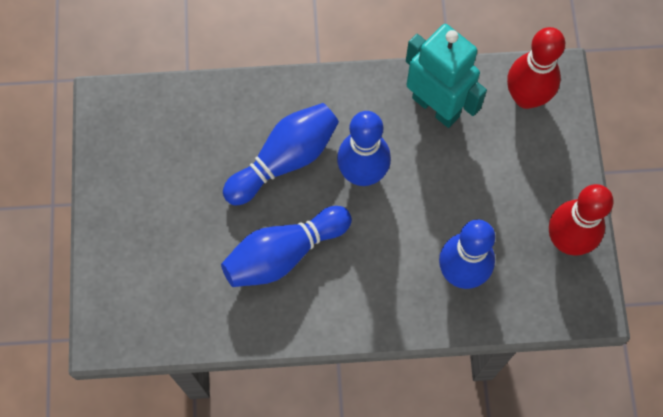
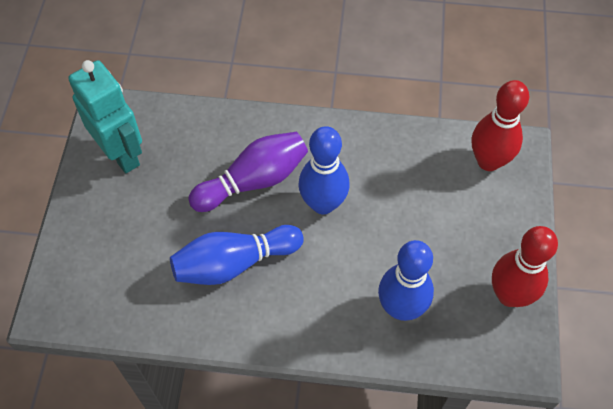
camera: 10 degrees right, 10 degrees down
blue bowling pin [223,103,339,206] -> purple bowling pin [188,132,308,212]
turquoise robot [406,24,487,128] -> turquoise robot moved to [68,60,142,173]

